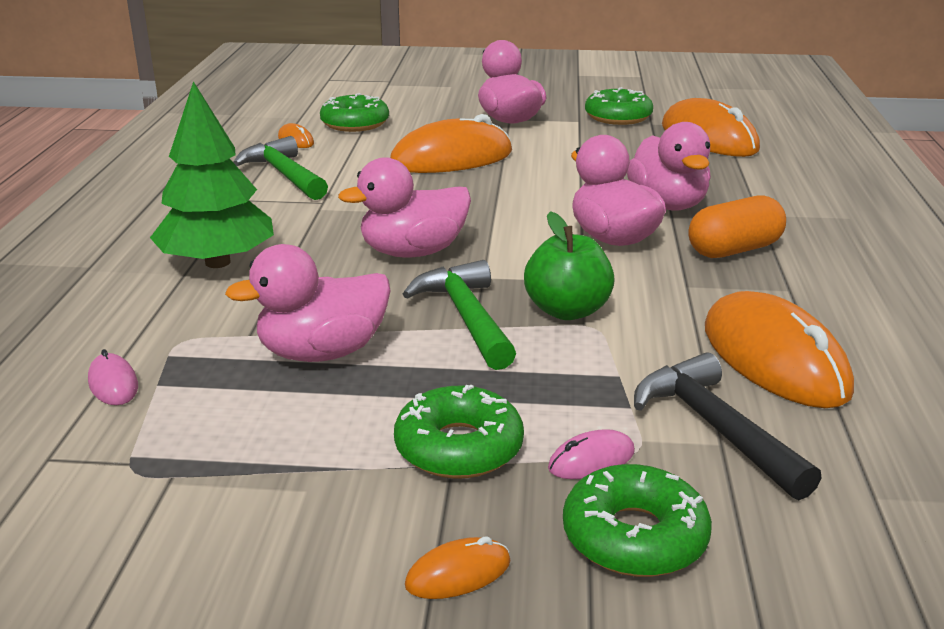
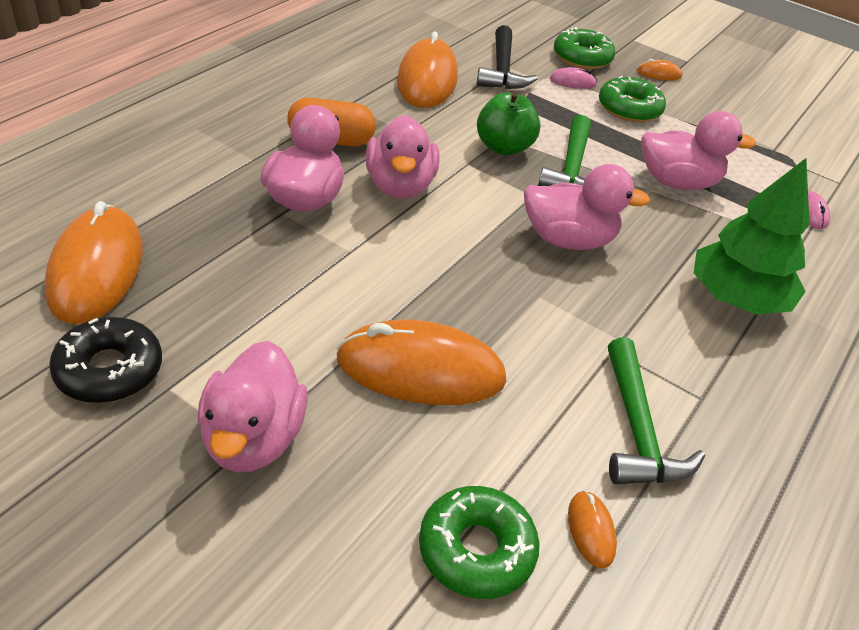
camera: 155 degrees left, 15 degrees up
green donut [585,87,653,125] -> black donut [49,317,162,403]

